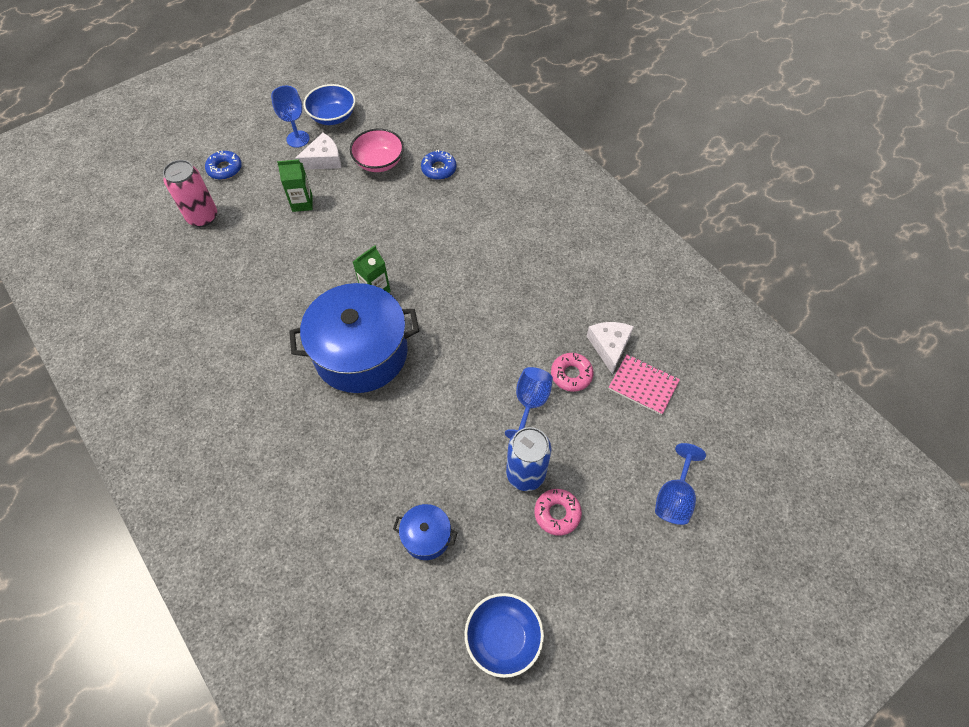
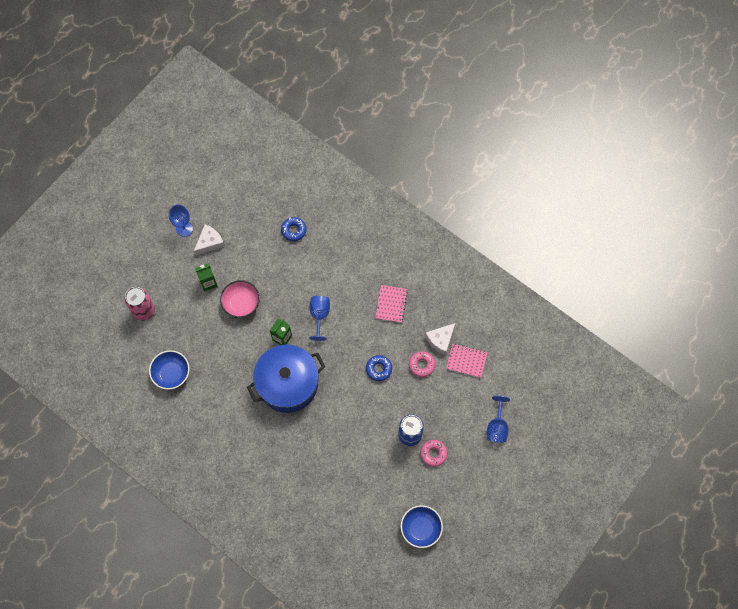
camera: 15 degrees left, 10 degrees up
blue donut [205,151,242,180] -> blue donut moved to [366,355,392,381]
blue bowl [303,84,356,125] -> blue bowl moved to [149,350,190,390]
pink bowl [350,129,404,172] -> pink bowl moved to [220,280,260,318]
blue pot [393,504,458,560] -> none
blue goblet [505,367,553,439] -> blue goblet moved to [309,296,330,341]
white cheese [587,322,634,375] -> white cheese turned 120 degrees counterclockwise [425,323,455,355]
none -> pink notebook [375,285,408,323]

